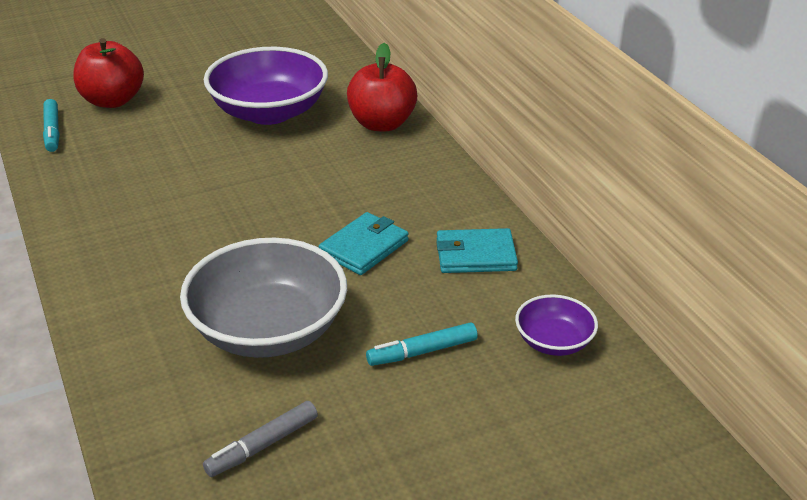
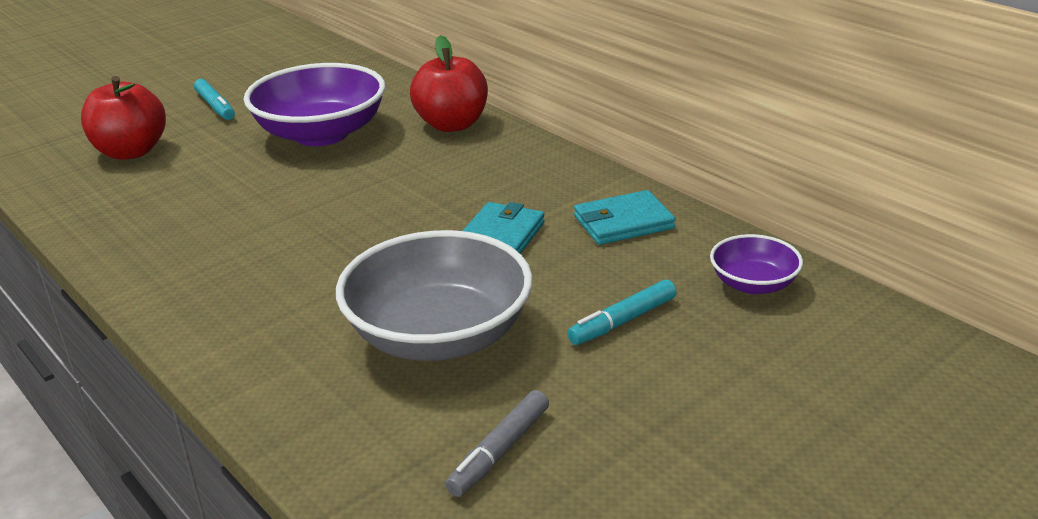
camera: 15 degrees left, 5 degrees down
turquoise marker [43,99,60,152] -> turquoise marker moved to [194,79,235,120]

